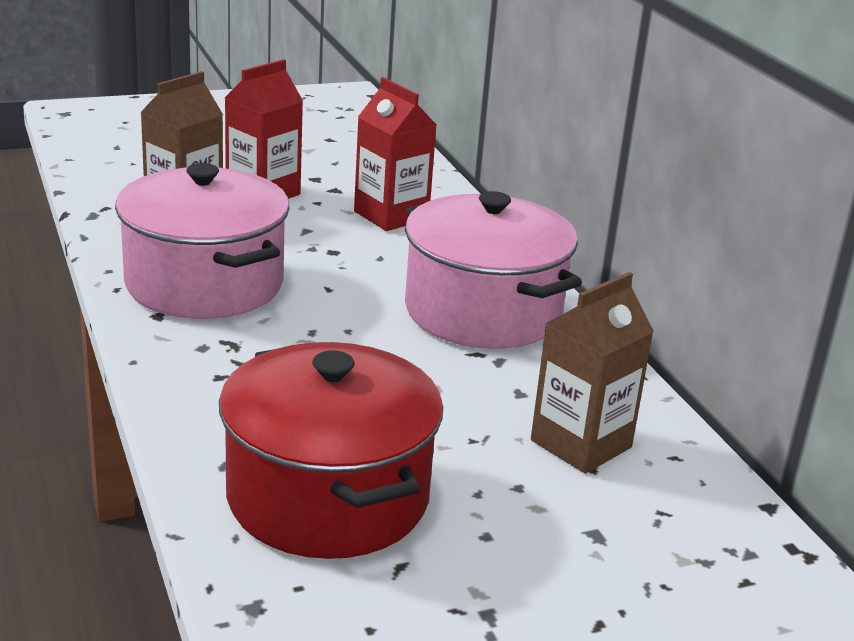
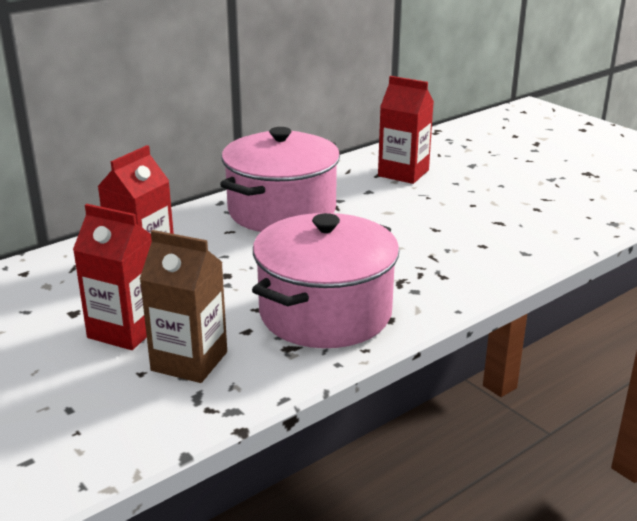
camera: 105 degrees left, 0 degrees up
red pot [219,342,443,559] -> none
brown carton [531,272,654,474] -> red carton [378,76,434,184]

